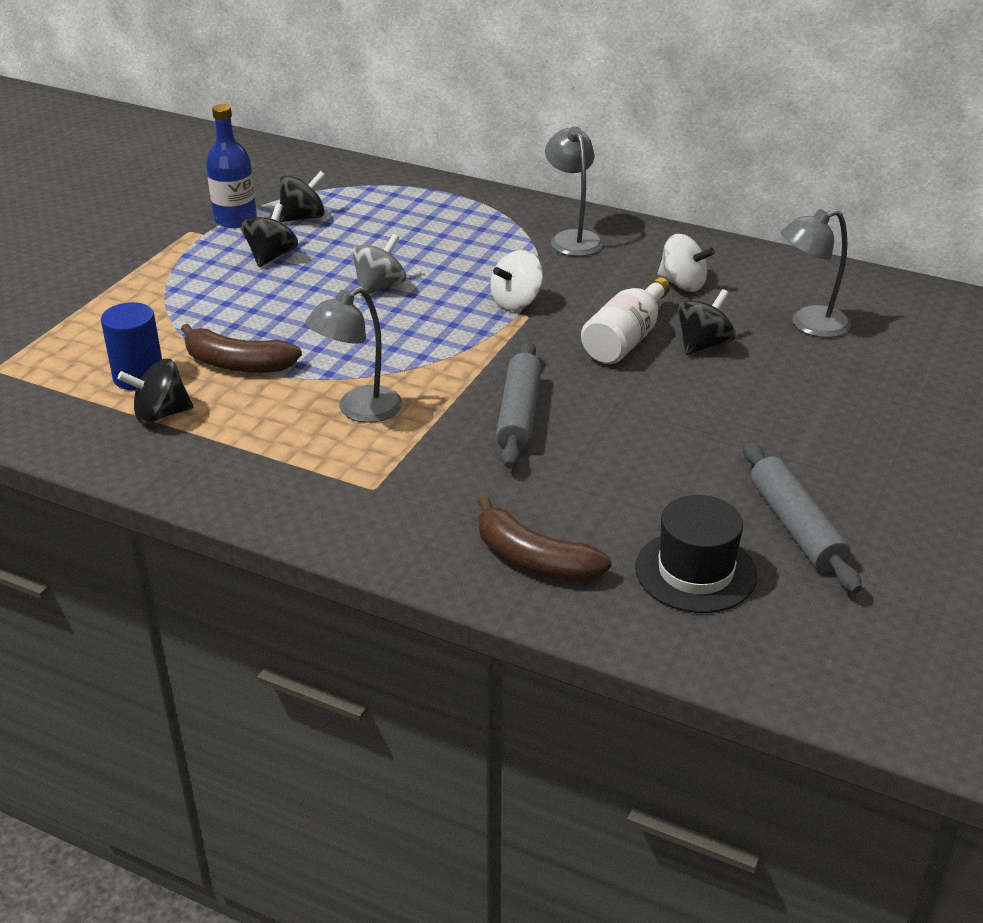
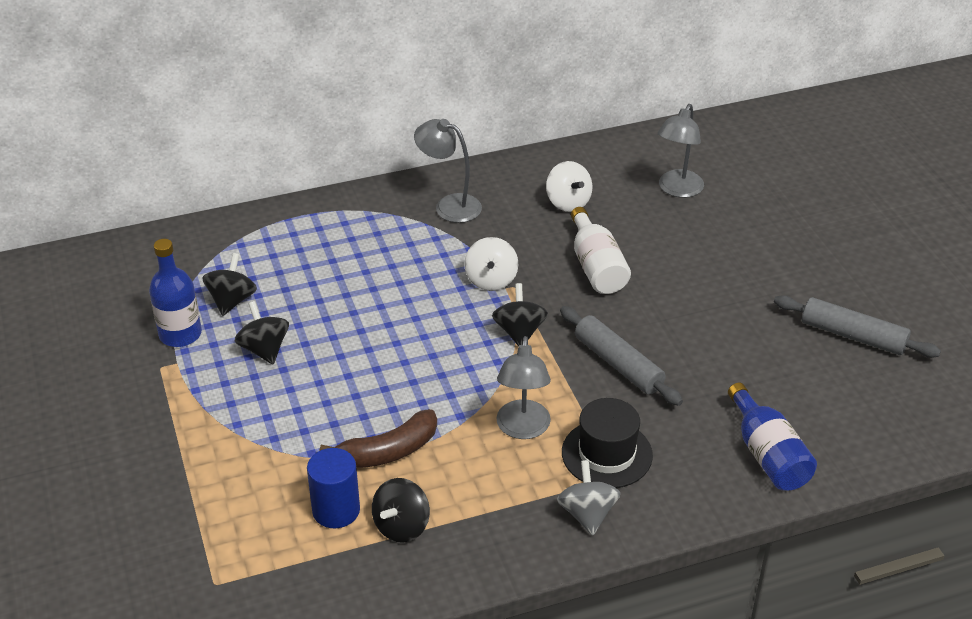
camera: 45 degrees left, 5 degrees up
grey spinning top [352,234,406,296] -> grey spinning top moved to [557,460,620,535]
brown banana [478,496,612,582] -> blue bottle [728,383,817,491]
black hat [635,495,757,613] -> black hat moved to [562,398,653,488]
white spinning top [657,234,715,292] -> white spinning top turned 75 degrees clockwise [546,161,592,212]
black spinning top [678,289,736,355] -> black spinning top moved to [492,283,548,346]

